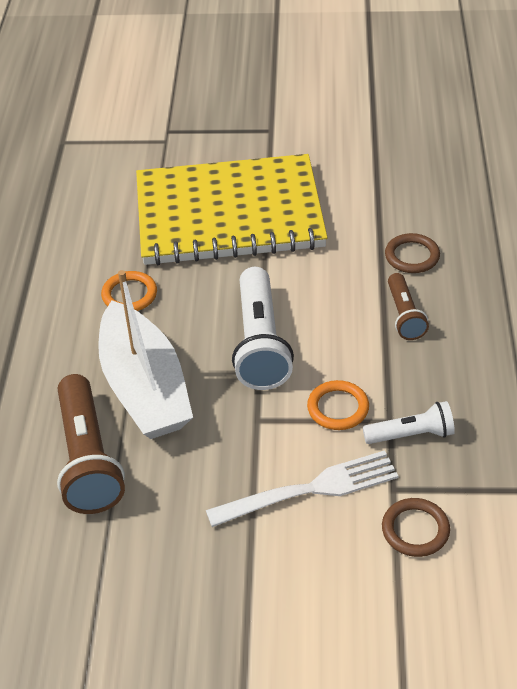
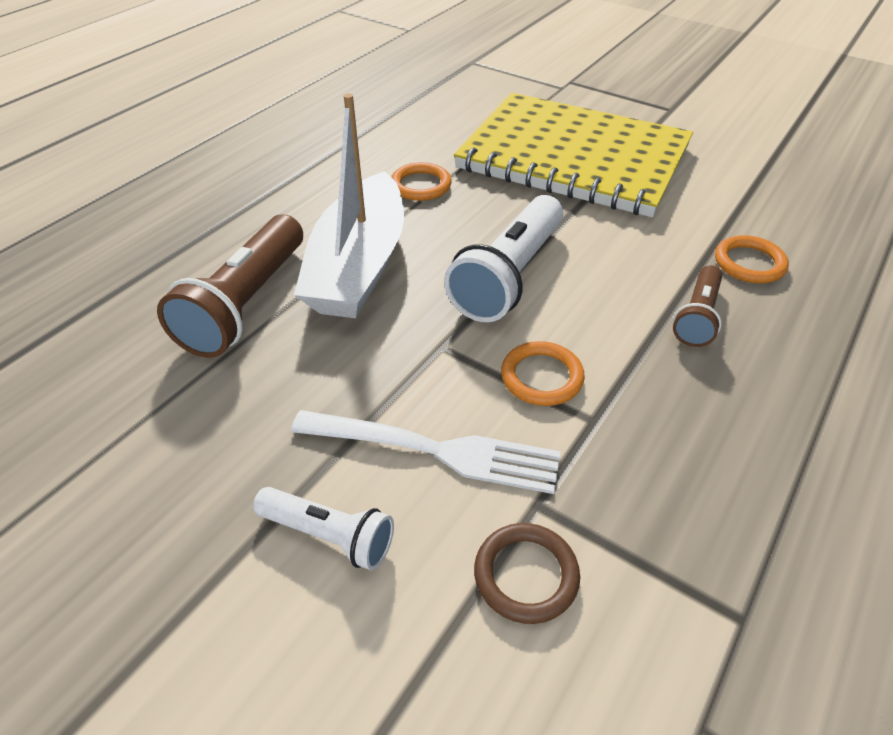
camera: 30 degrees right, 0 degrees up
white flashlight [363,401,455,444] -> white flashlight moved to [253,487,394,570]
brown ring [385,233,440,273] -> orange ring [715,235,789,283]

